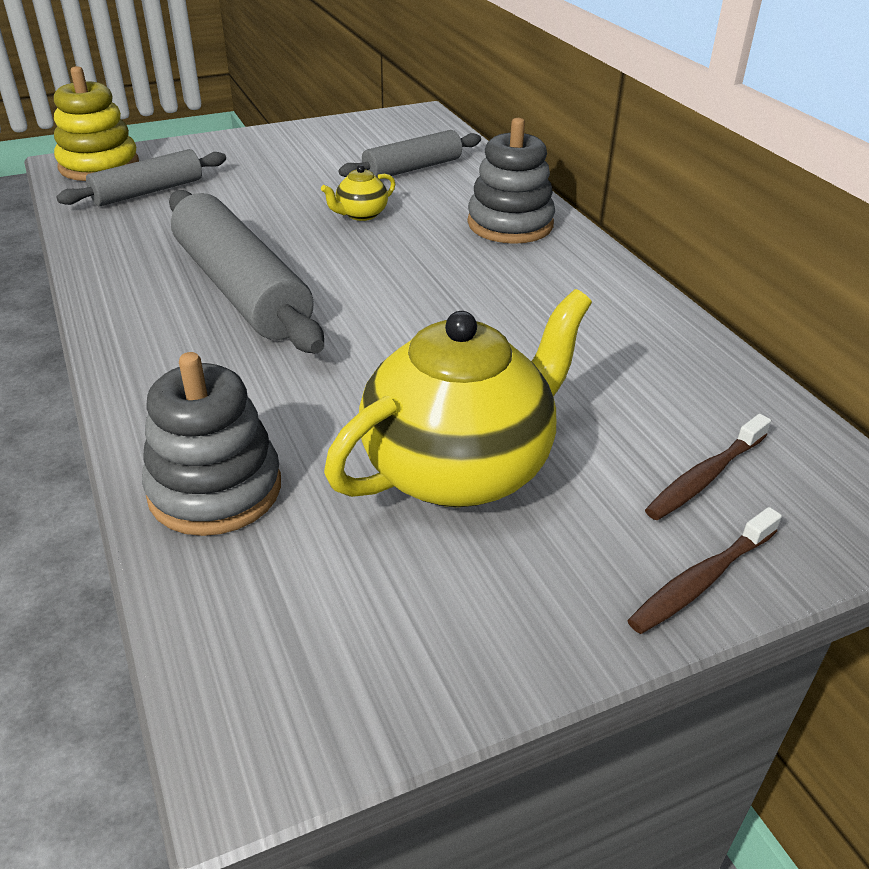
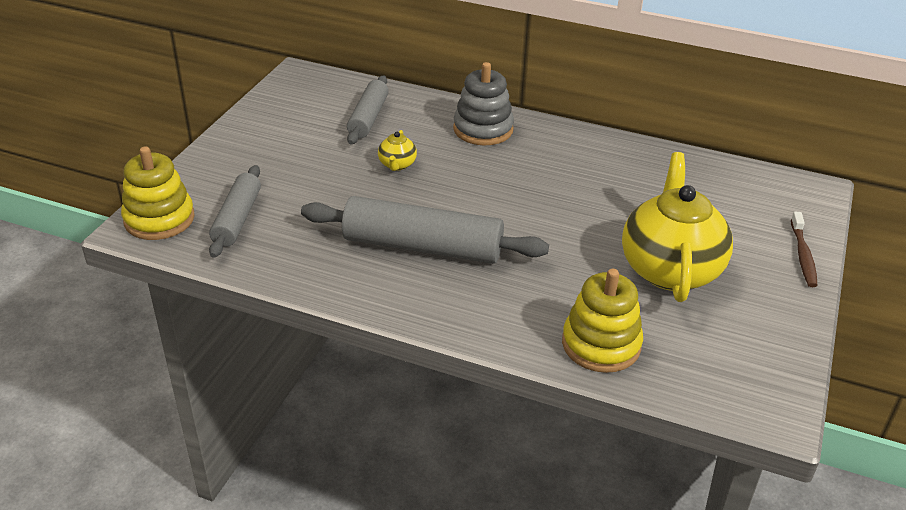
camera: 45 degrees left, 0 degrees up
grey stacking toy [142,352,281,536] -> yellow stacking toy [562,269,643,373]
brown toothbrush [645,414,771,521] -> none

